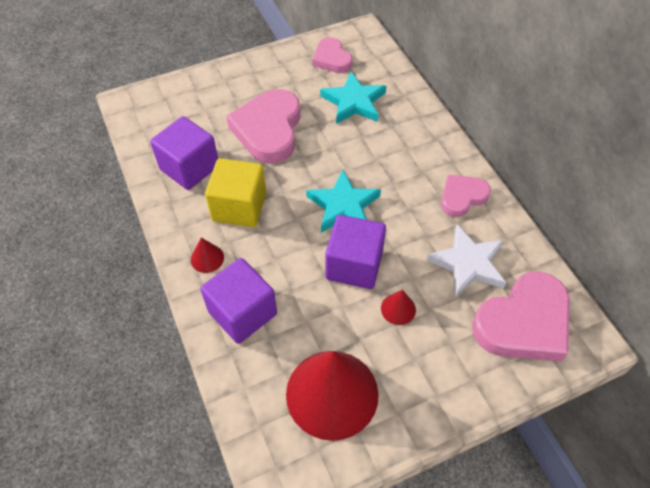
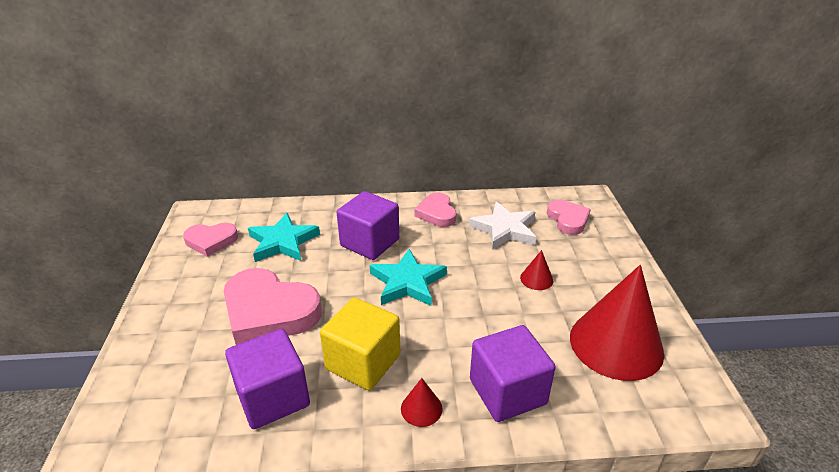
camera: 70 degrees left, 20 degrees down
purple cube [325,215,386,289] -> purple cube moved to [337,191,399,260]
pink heart [472,272,570,361] -> pink heart [547,200,591,235], size x0.58

